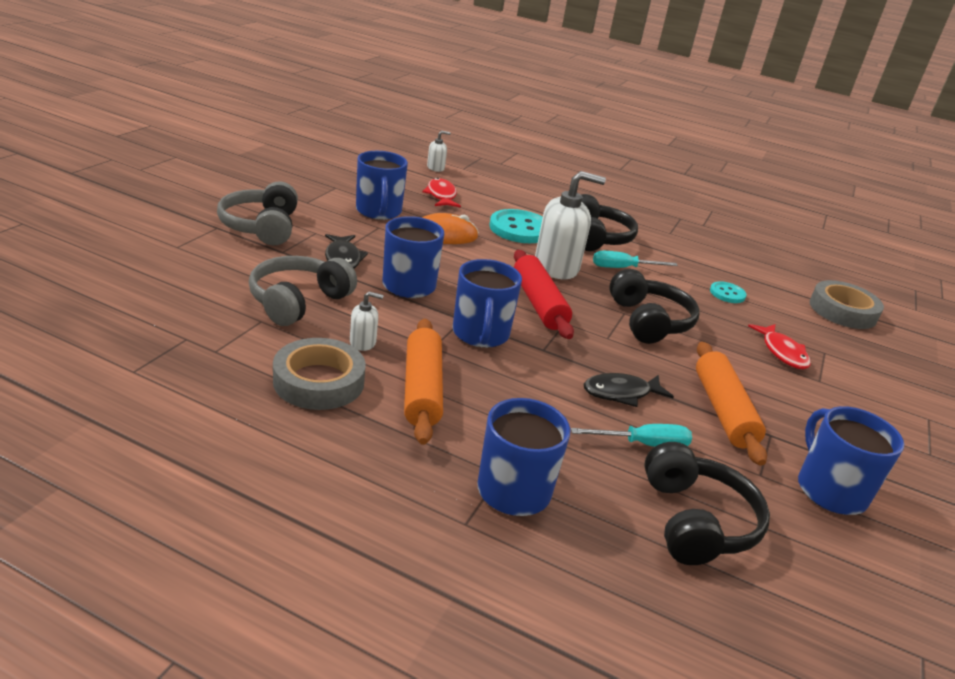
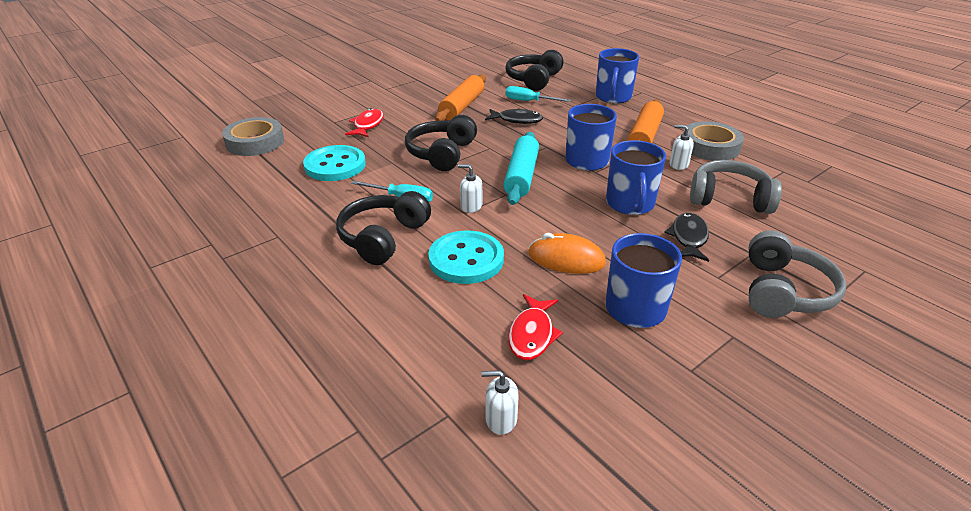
camera: 150 degrees left, 5 degrees up
grey headphones [249,256,357,326] -> grey headphones turned 135 degrees counterclockwise [690,160,782,214]
red rolling pin [514,250,574,339] -> turquoise rolling pin [503,132,539,205]
white soap dispenser [535,171,606,279] -> white soap dispenser [458,164,482,213], size x0.46
turquoise button [710,281,747,303] -> turquoise button [303,145,366,181], size x1.88
blue mug [798,406,904,515] -> none

